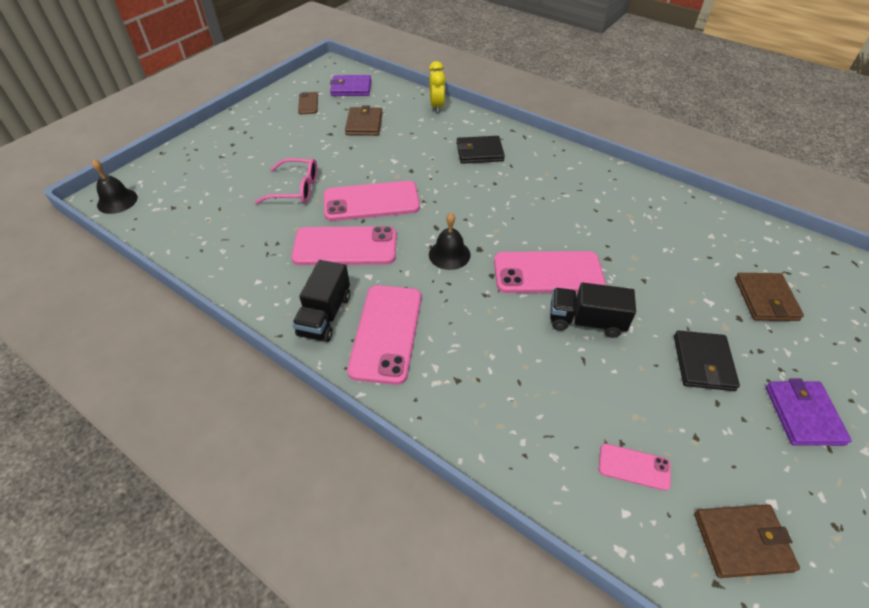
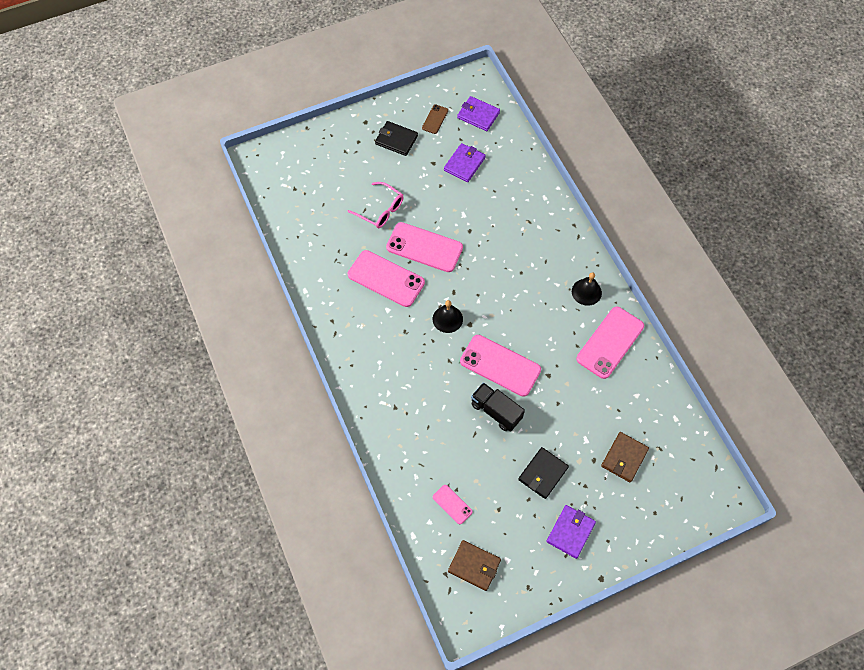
camera: 30 degrees right, 15 degrees up
black bell [92,159,138,214] -> black bell moved to [572,272,602,306]
black truck [292,260,350,342] -> none
brown wallet [345,105,382,136] -> purple wallet [444,143,486,182]
pink phone [347,285,421,385] -> pink phone moved to [576,307,644,379]
yellow clock [429,61,445,113] -> none
black wallet [457,136,505,164] -> black wallet moved to [375,121,418,156]

